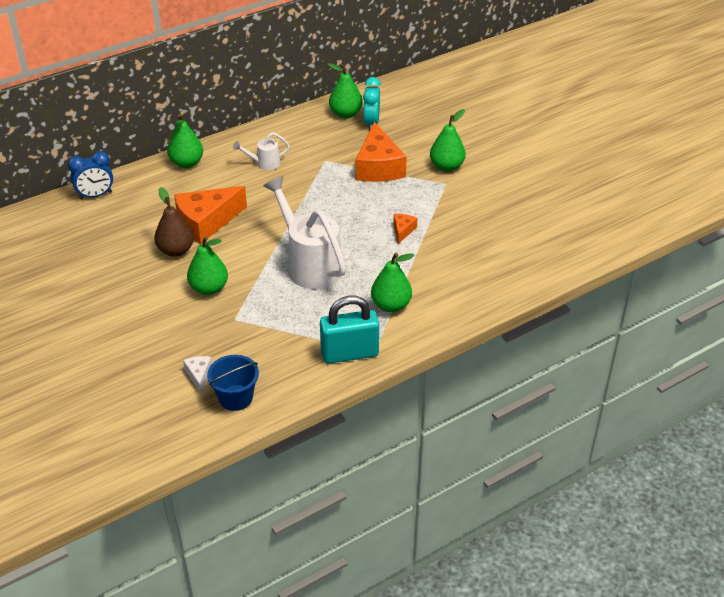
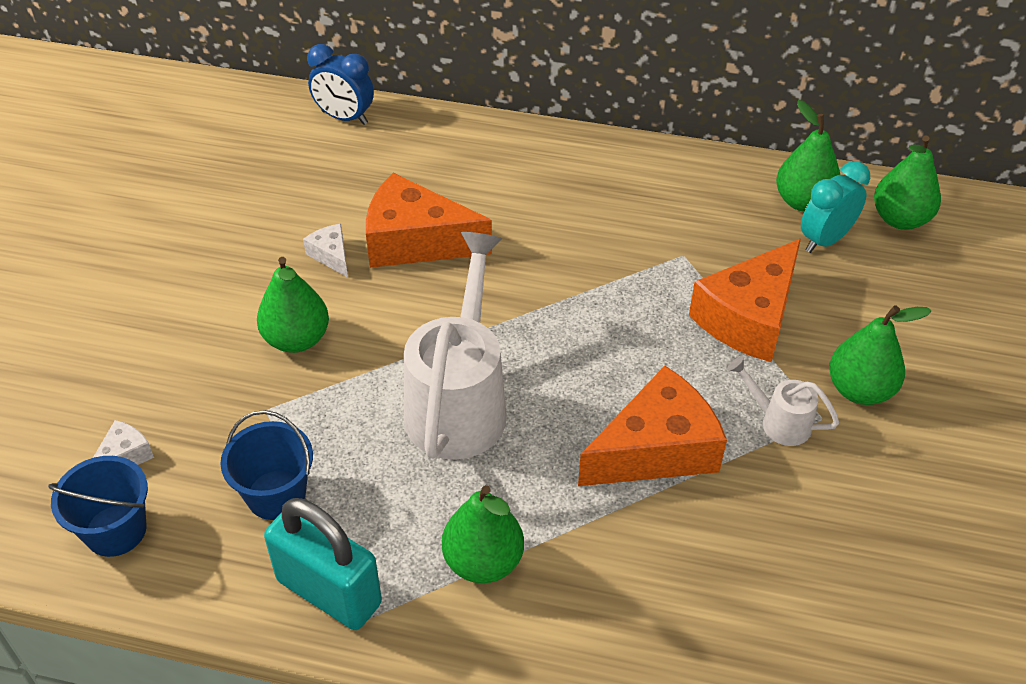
camera: 45 degrees right, 5 degrees up
brown pear [154,187,194,257] -> white cheese [303,224,348,277]
green pear [167,114,203,168] -> green pear moved to [874,135,941,230]
white watering can [233,132,290,170] -> white watering can moved to [727,356,839,446]
orange cheese [394,214,417,244] -> orange cheese [578,366,727,486], size x2.20
none -> blue bucket [220,410,313,520]

